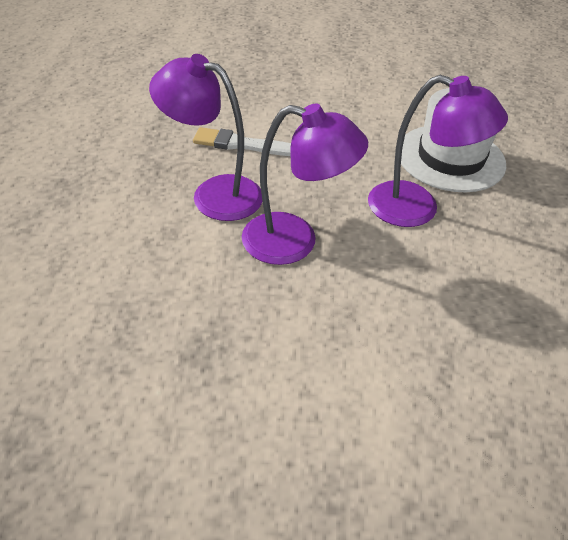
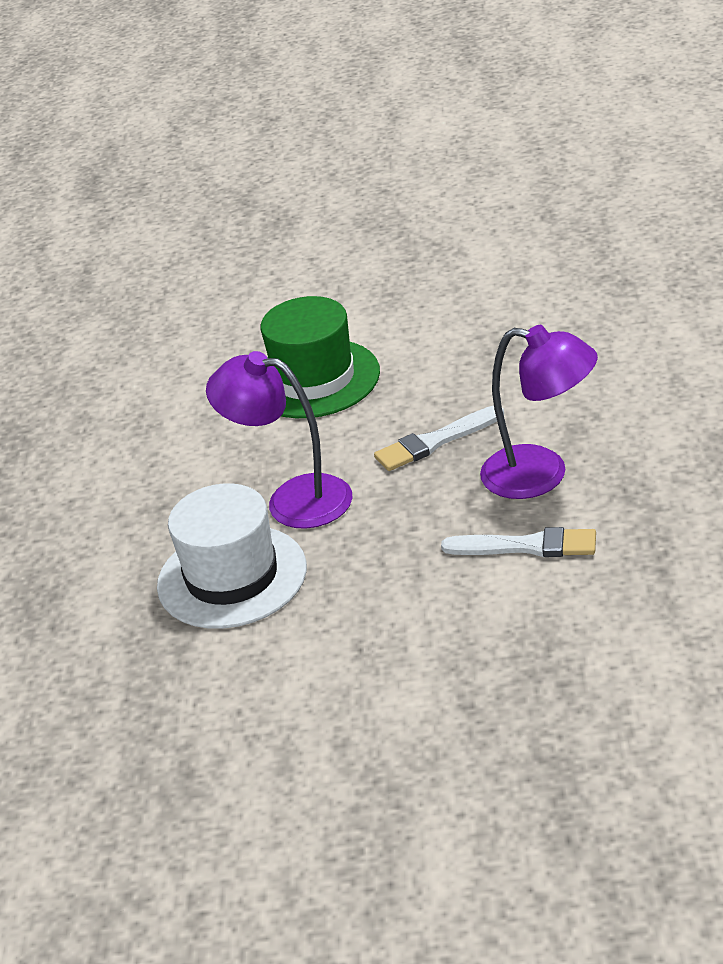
camera: 175 degrees left, 10 degrees down
purple lamp [242,103,368,265] -> white brush [374,405,504,471]
none -> green hat [260,296,380,418]

